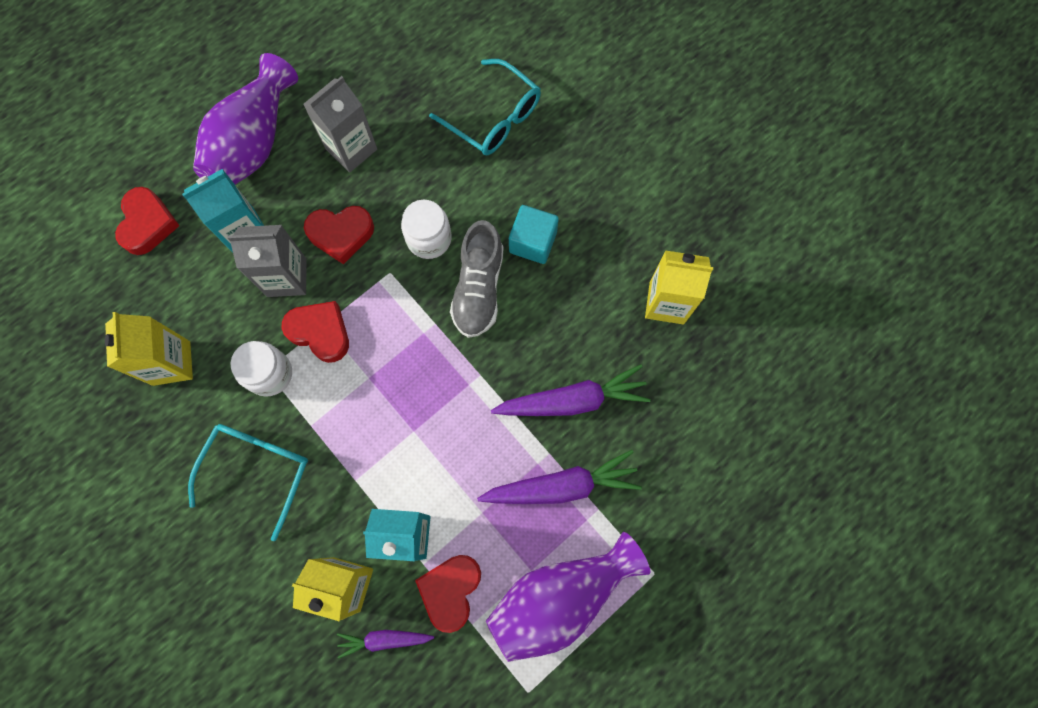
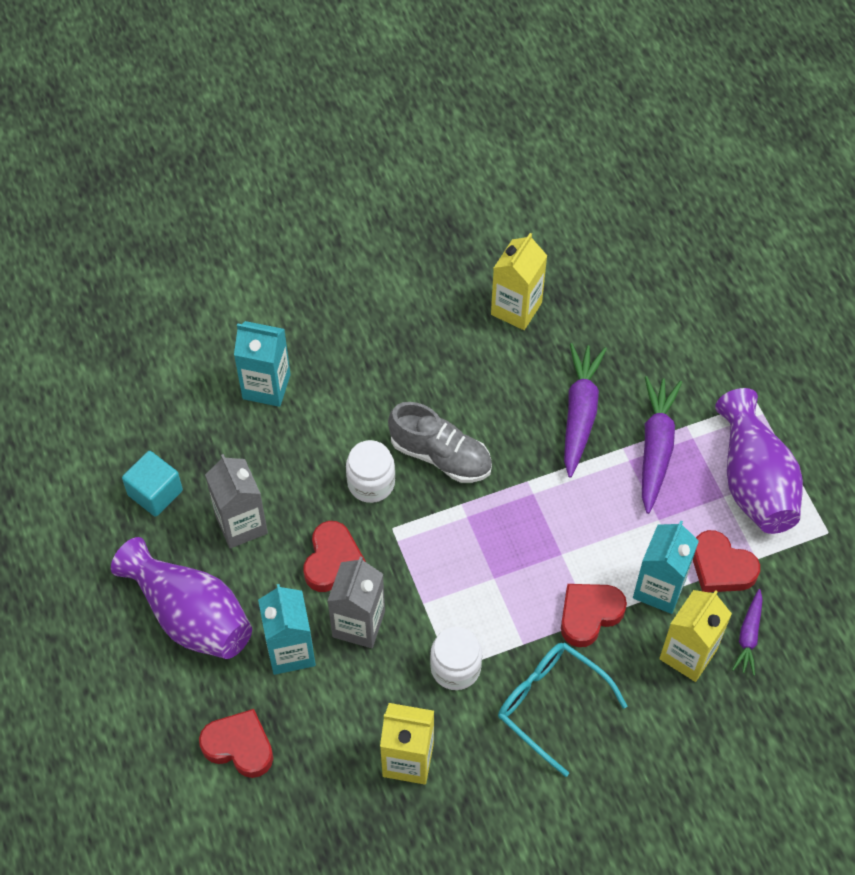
camera: 70 degrees left, 15 degrees down
red heart [281,301,349,363] -> red heart moved to [561,584,627,647]
turquoise glasses [429,59,541,155] -> turquoise carton [234,321,291,407]
turquoise cube [509,205,559,264] -> turquoise cube moved to [122,451,183,517]

